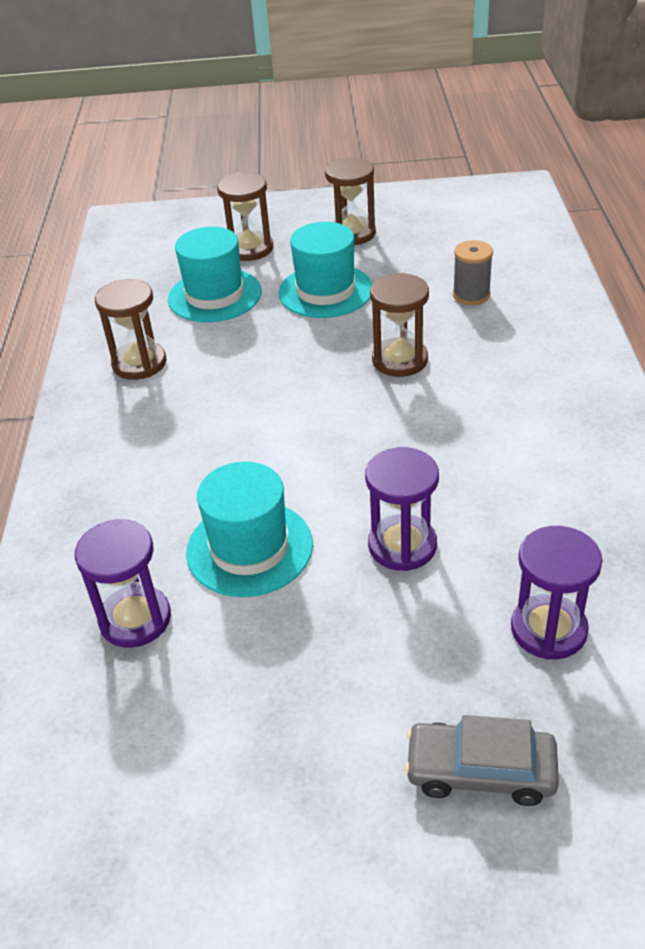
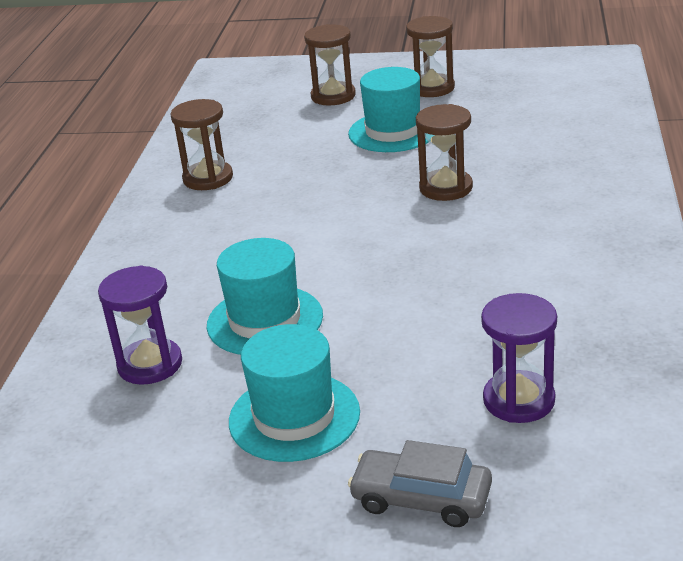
camera: 10 degrees right, 10 degrees down
turquoise hat [168,227,262,322] -> turquoise hat moved to [229,324,360,462]
purple hourglass [365,447,439,571] -> none
grey spool [453,240,493,305] -> none

